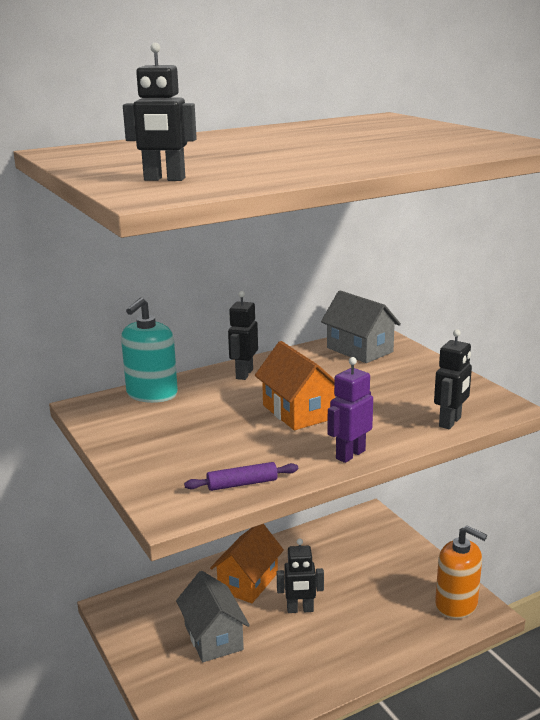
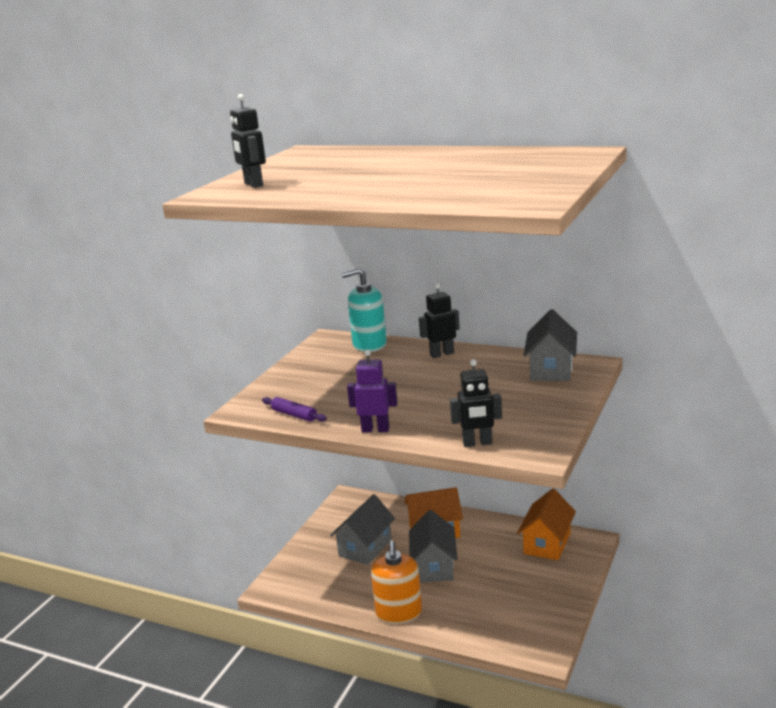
camera: 55 degrees right, 0 degrees up
orange house [255,341,335,430] -> orange house moved to [517,488,576,560]
black robot [277,538,324,613] -> grey house [409,510,458,583]
orange soap dispenser [435,525,487,619] -> orange soap dispenser moved to [371,540,422,624]

